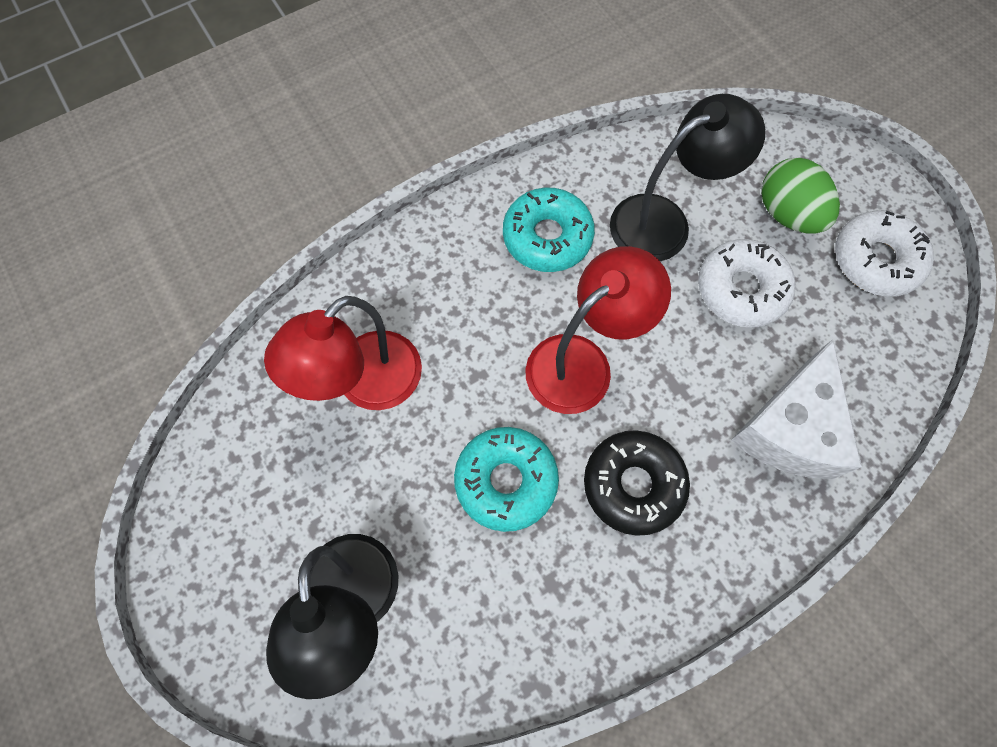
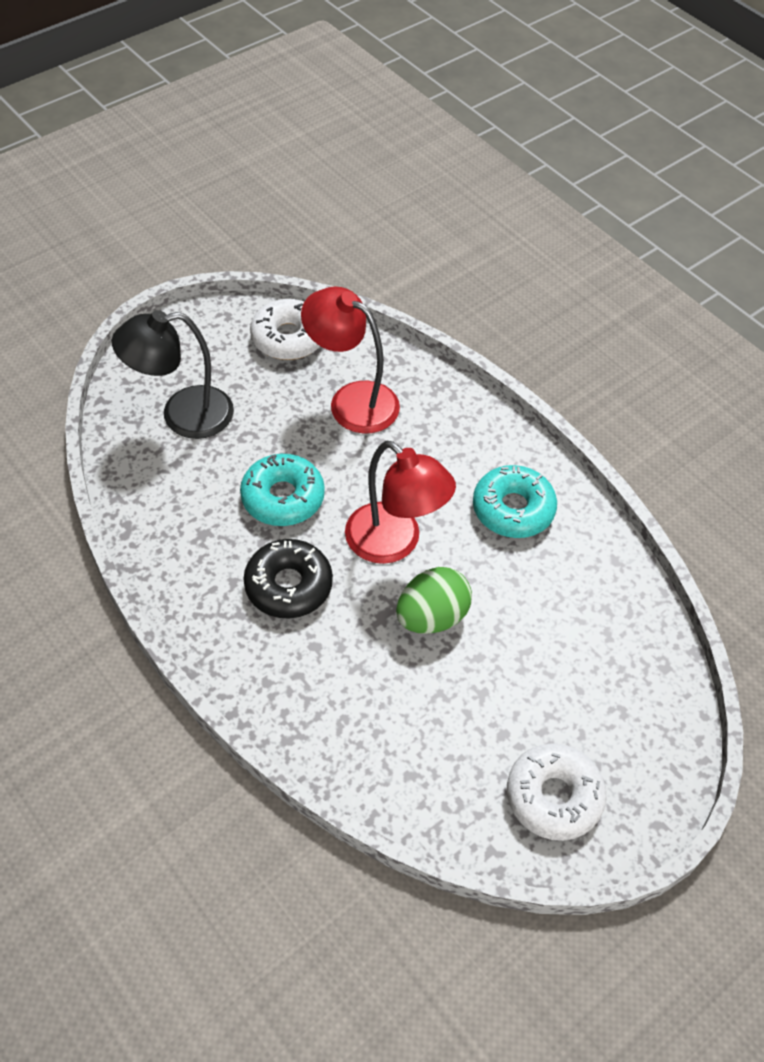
camera: 80 degrees right, 15 degrees down
black lamp [610,94,765,261] -> none
white donut [698,239,795,328] -> white donut moved to [250,299,320,360]
white cheese [731,339,862,479] -> none
green egg [761,158,840,234] -> green egg moved to [396,567,472,634]

